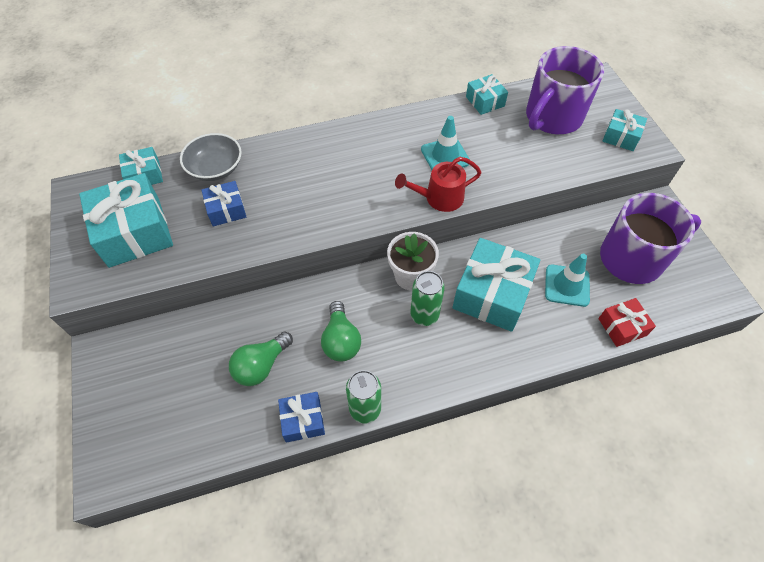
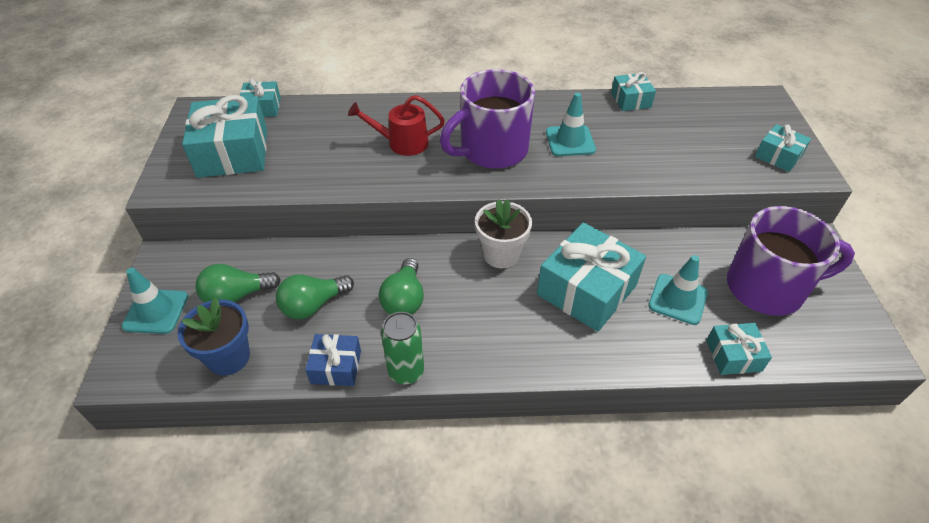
camera: 15 degrees right, 10 degrees down
grey bowl [180,133,242,181] -> none
blue gift [202,181,246,226] -> none
red watering can [395,157,482,212] -> red watering can moved to [348,95,445,156]
green can [410,271,445,326] -> none
purple mug [526,46,604,134] -> purple mug moved to [440,69,535,169]
red gift [598,298,656,347] -> turquoise gift [706,323,772,375]
none -> turquoise traffic cone [122,268,188,334]
none -> blue flower pot [177,297,250,376]
none -> green light bulb [196,264,281,303]

